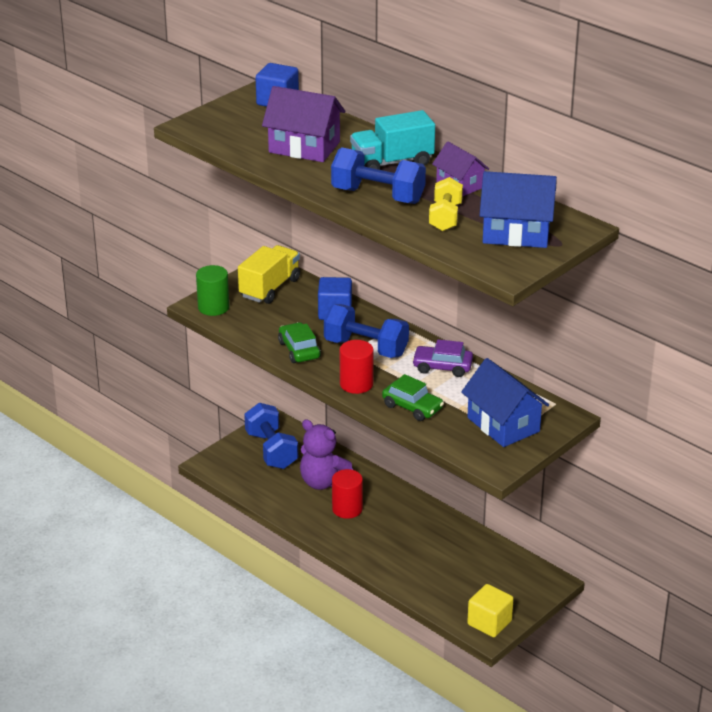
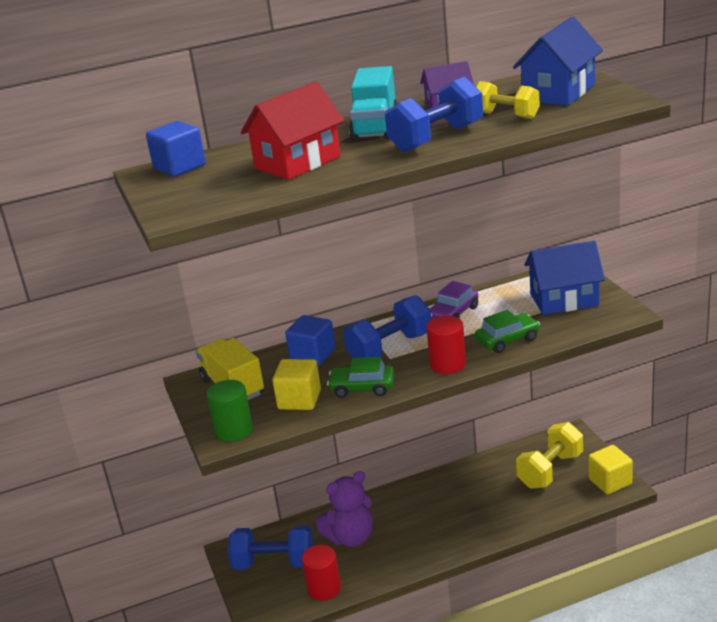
camera: 60 degrees left, 5 degrees down
purple house [262,86,345,162] -> red house [241,81,344,180]
red cylinder [332,469,363,519] -> red cylinder moved to [302,545,341,601]
none -> yellow cube [272,359,321,410]
none -> yellow dumbbell [516,422,583,489]

